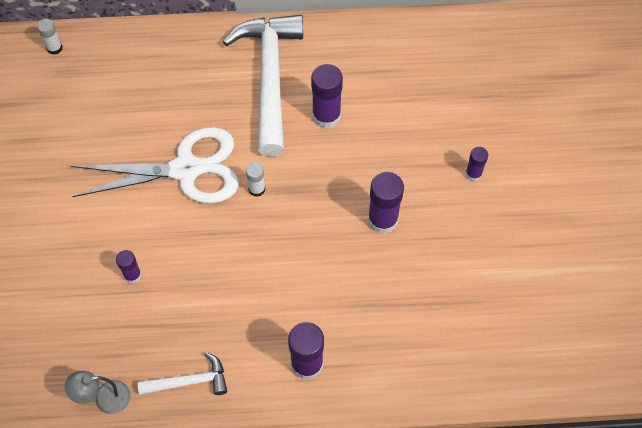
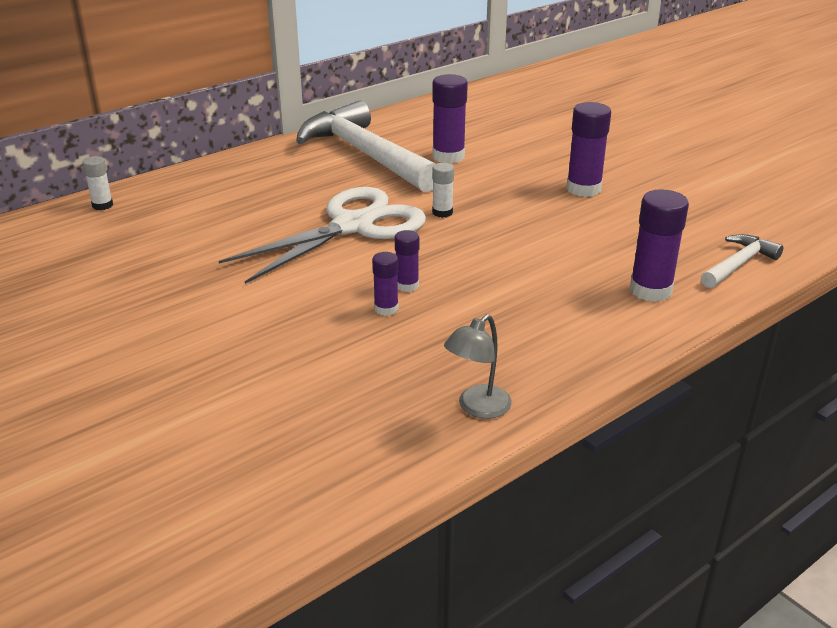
camera: 35 degrees left, 30 degrees down
white hammer [138,352,227,395] -> white hammer moved to [701,234,783,288]
purple glue stick [465,147,488,181] -> purple glue stick moved to [395,230,419,292]

